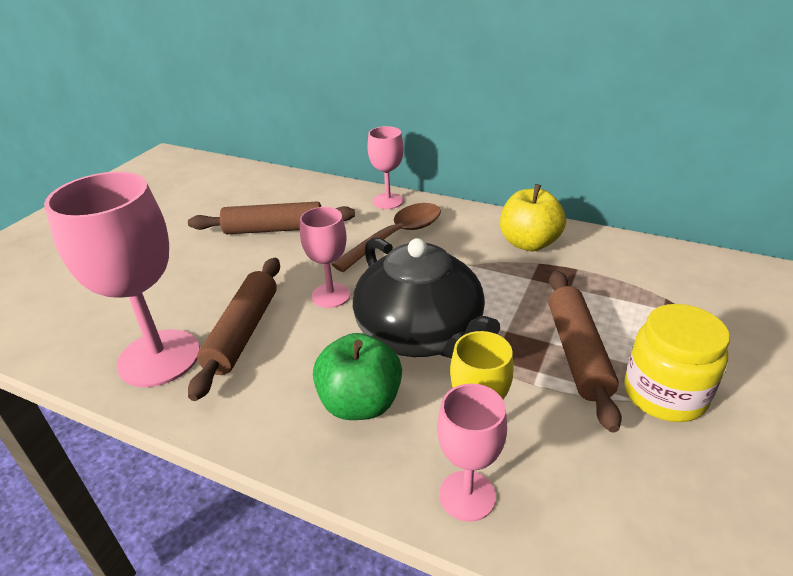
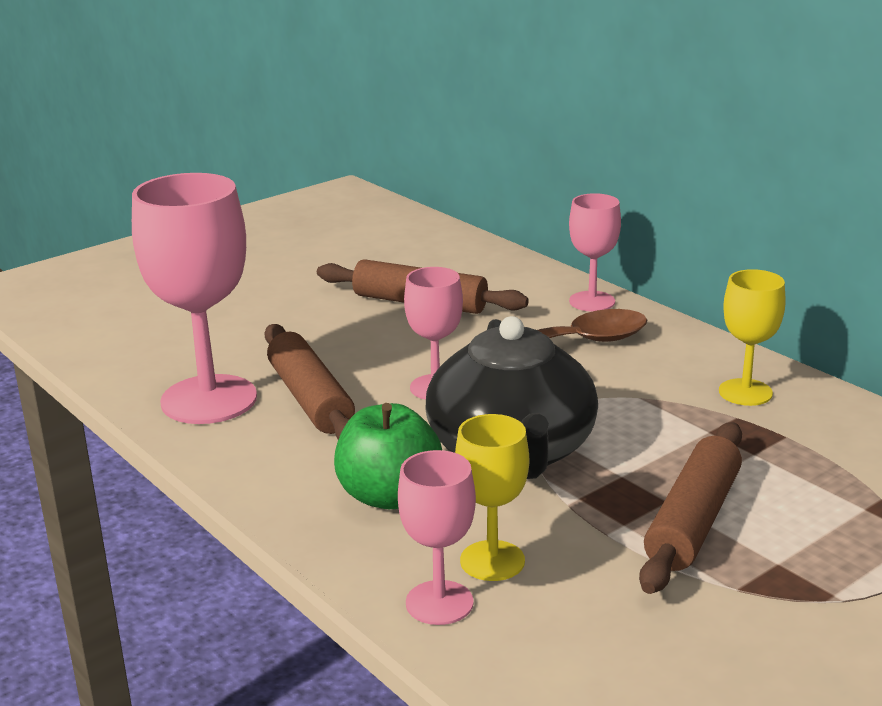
camera: 25 degrees right, 10 degrees down
brown rolling pin [188,258,280,401] -> brown rolling pin turned 60 degrees counterclockwise [264,324,355,439]
yellow apple [500,184,566,251] -> yellow goblet [719,269,786,406]
yellow jar [624,304,730,422] -> none

